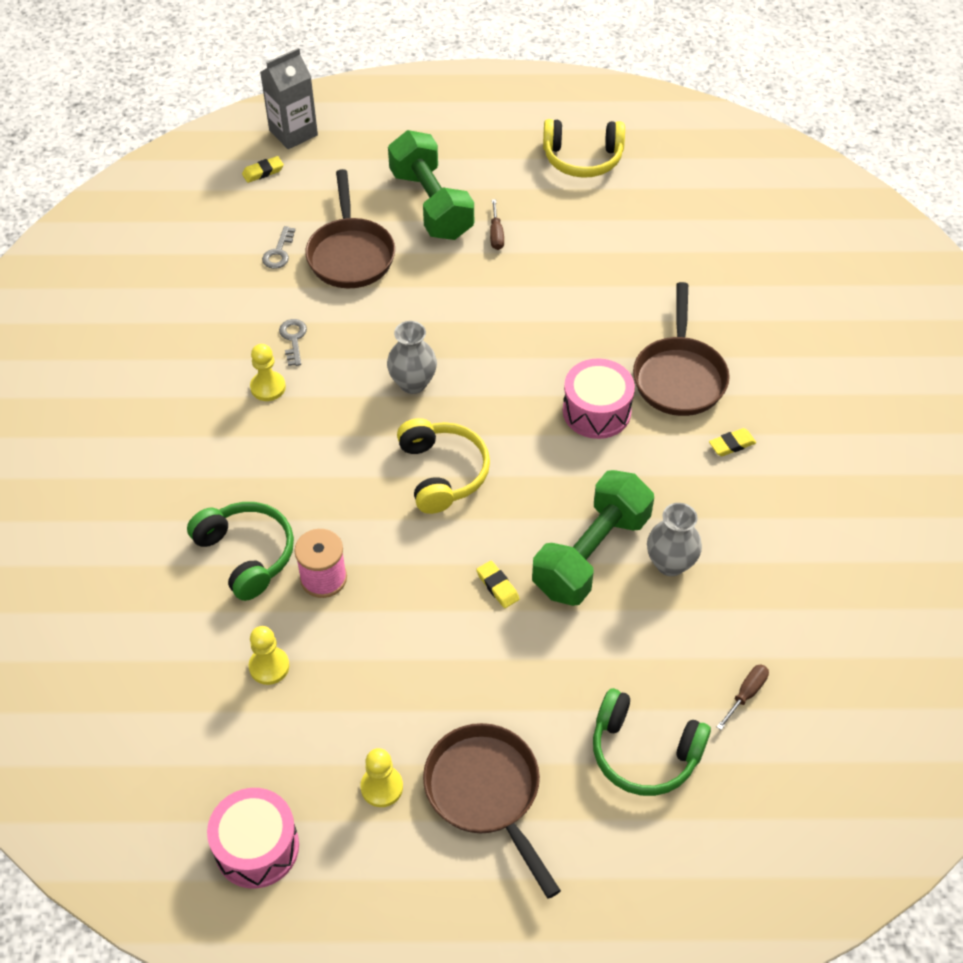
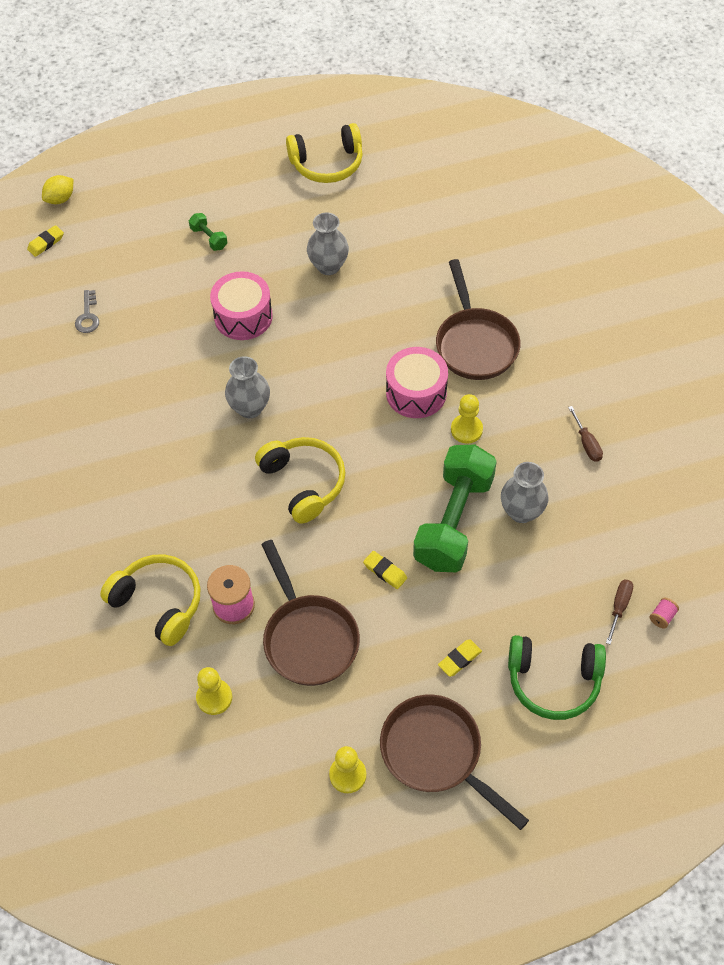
camera: 15 degrees left, 5 degrees up
green headphones [187,502,294,601] -> yellow headphones [100,554,200,646]
pink drum [207,788,299,888] -> pink drum moved to [210,271,273,340]
yellow pawn [250,344,286,401] -> yellow pawn moved to [451,394,483,443]
grey carton [260,48,318,149] -> yellow lemon [42,175,73,204]
grey key [279,319,307,366] -> none
brown pan [305,169,395,288] -> brown pan moved to [261,540,360,686]
green dumbbell [388,130,474,240] -> green dumbbell [189,213,227,251], size x0.40
brown screwdriver [490,199,504,250] -> brown screwdriver moved to [568,406,603,462]
yellow eraser [709,428,756,456] -> yellow eraser moved to [438,639,482,677]
none -> grey vase [307,212,349,275]
none -> pink spool [649,598,679,628]

